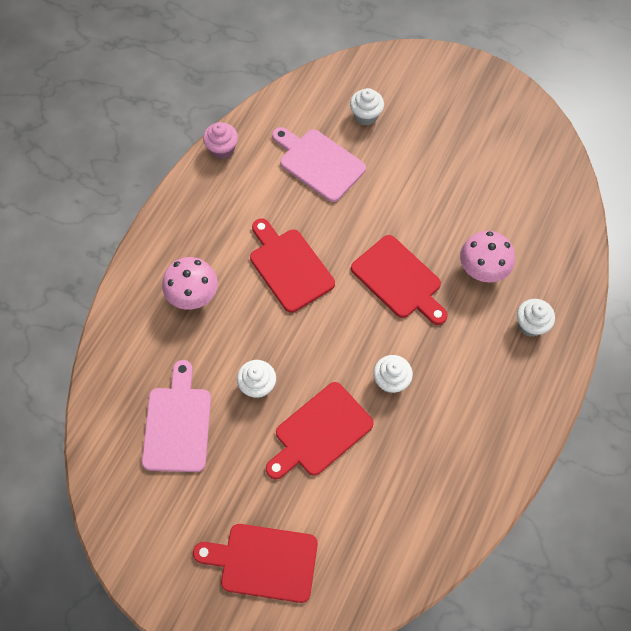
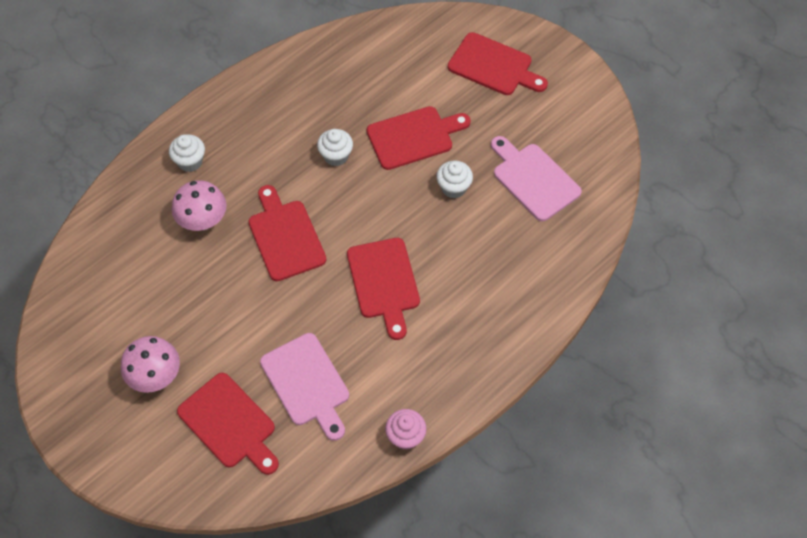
camera: 160 degrees left, 5 degrees down
pink cutting board [142,360,211,472] -> pink cutting board turned 120 degrees clockwise [491,136,582,221]
pink mushroom [162,257,218,310] -> pink mushroom moved to [121,336,180,393]
white cupcake [350,88,384,125] -> red cutting board [177,373,279,475]

